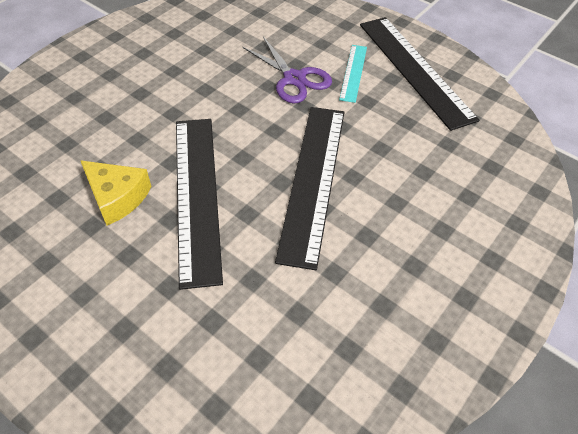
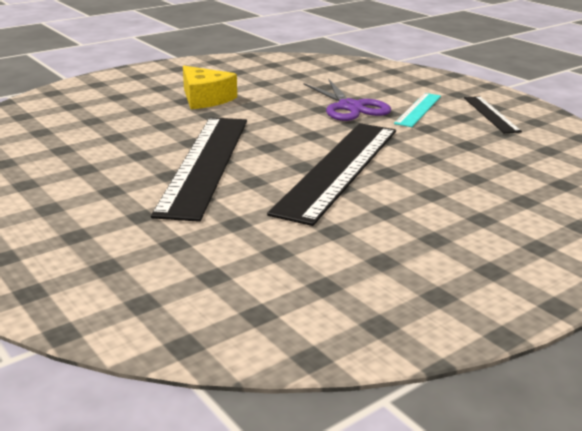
camera: 15 degrees right, 25 degrees down
yellow cheese [80,160,151,226] -> yellow cheese moved to [183,66,237,109]
black ruler [360,17,479,131] -> black ruler [464,96,522,133], size x0.50

